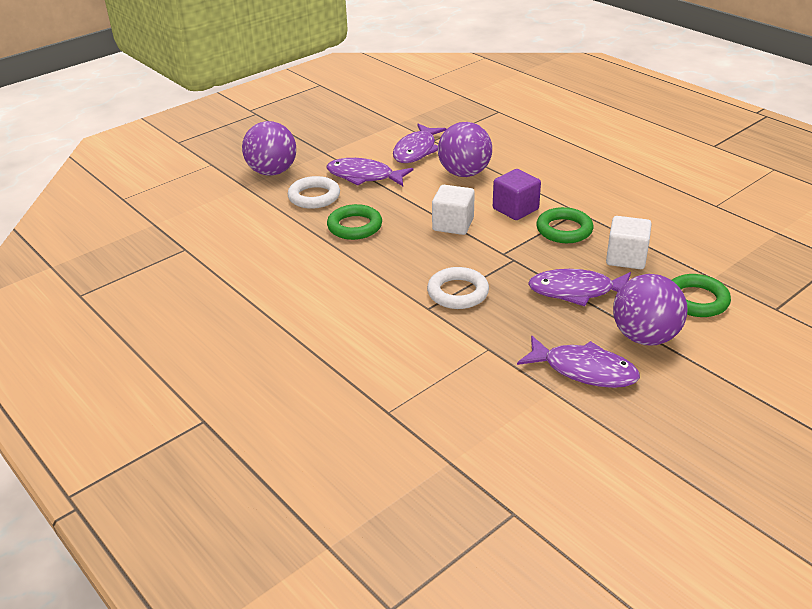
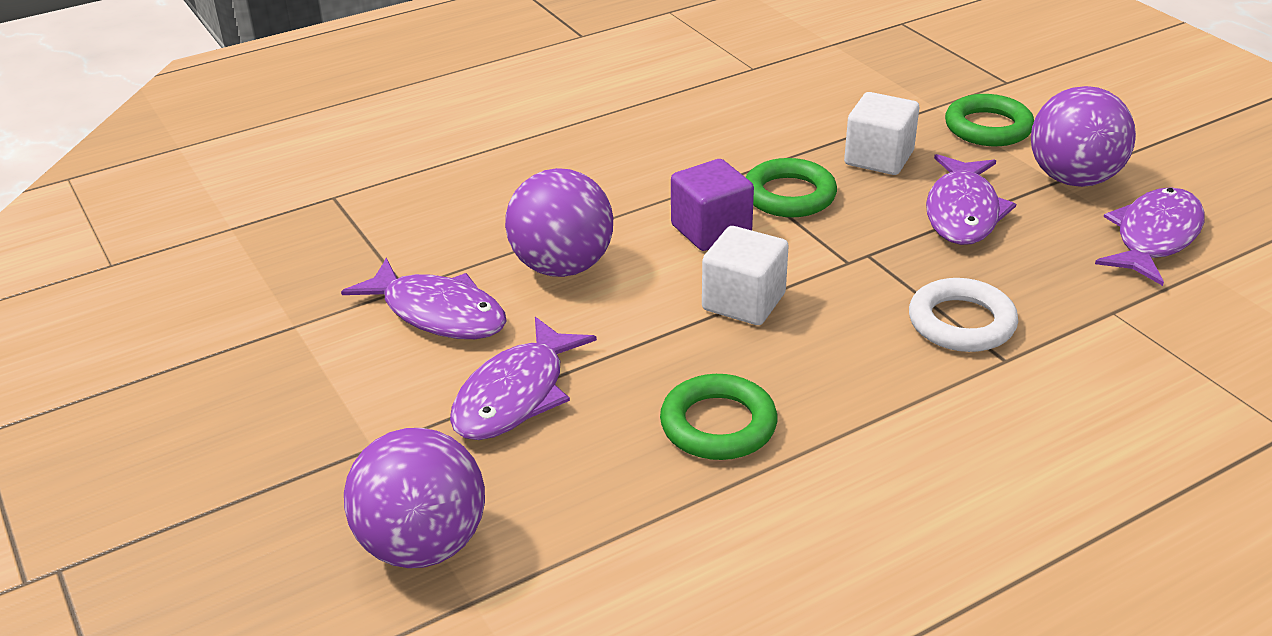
camera: 80 degrees left, 0 degrees up
white ring [288,176,340,209] -> none

